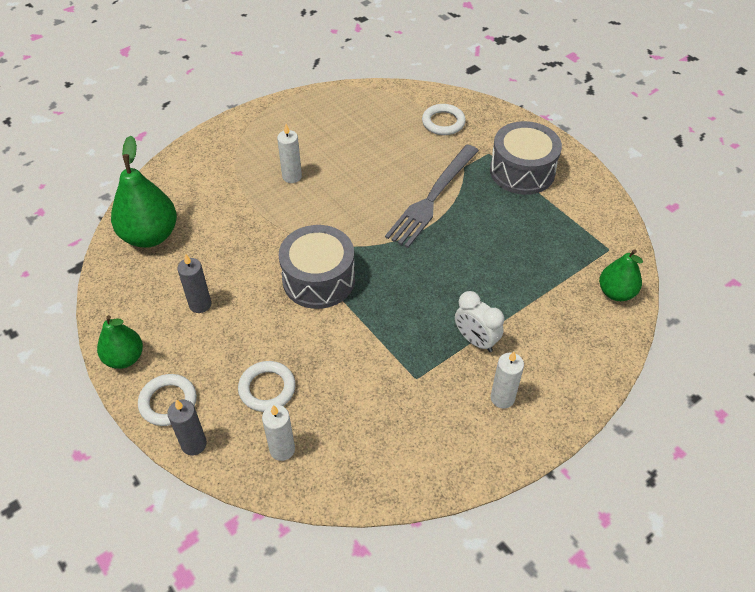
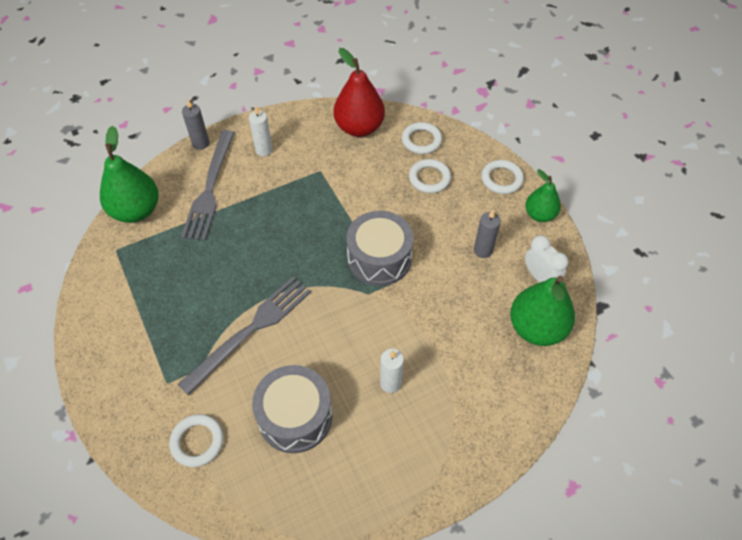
camera: 170 degrees left, 5 degrees up
grey candle [167,399,207,455] -> grey candle moved to [182,99,209,150]
white candle [262,405,295,461] -> white ring [402,122,442,154]
white clock [455,291,504,352] -> white clock moved to [525,235,568,283]
grey drum [490,121,562,195] -> grey drum moved to [252,365,332,453]
green pear [599,249,643,301] -> green pear [100,126,159,223], size x1.62
none -> grey fork [181,130,235,241]
none -> red pear [333,48,385,137]

